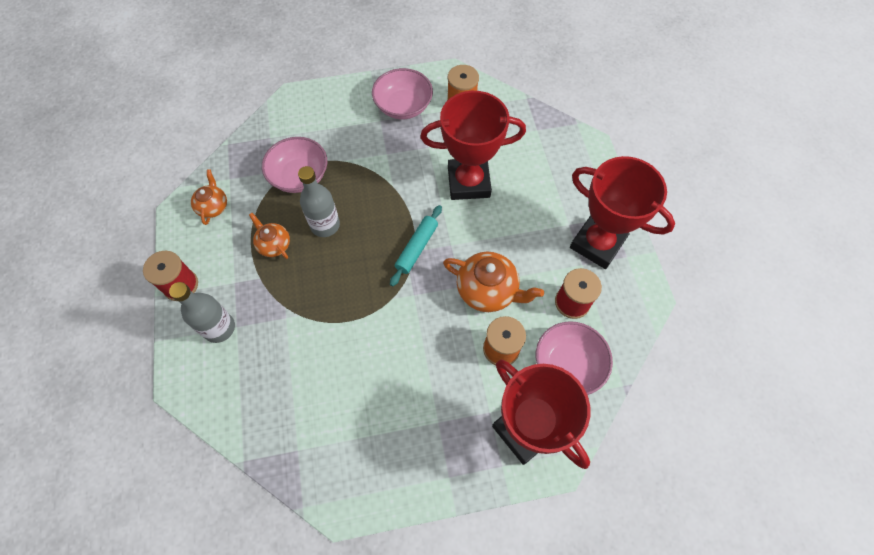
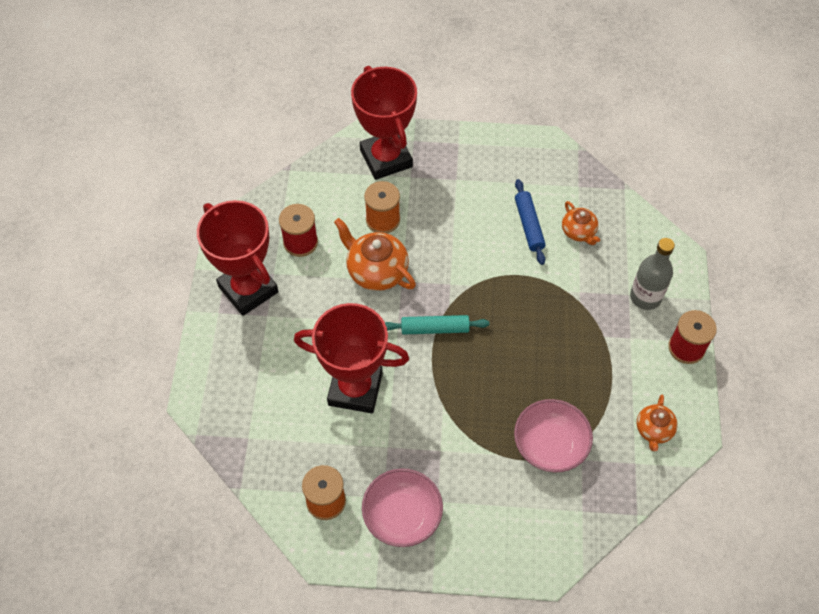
camera: 165 degrees left, 5 degrees down
orange teapot [249,213,290,259] -> orange teapot moved to [562,201,600,245]
grey bottle [298,166,340,237] -> none
turquoise rolling pin [390,205,442,286] -> turquoise rolling pin turned 45 degrees clockwise [385,315,489,335]
pink bowl [536,321,613,395] -> none
none -> blue rolling pin [515,179,546,265]

